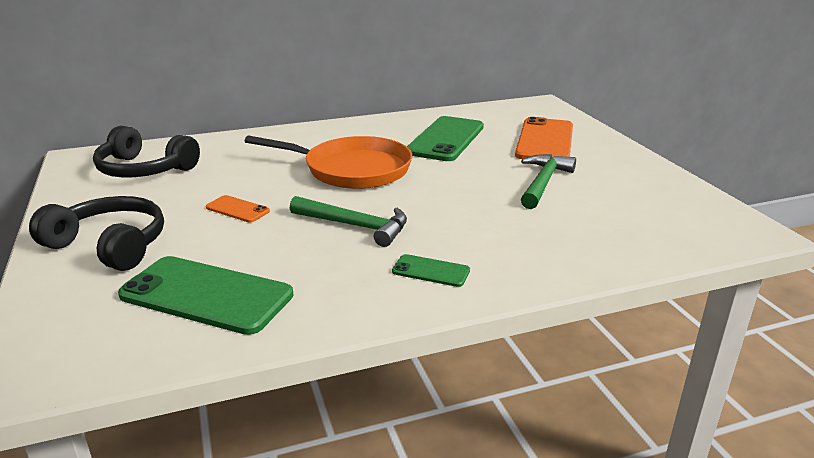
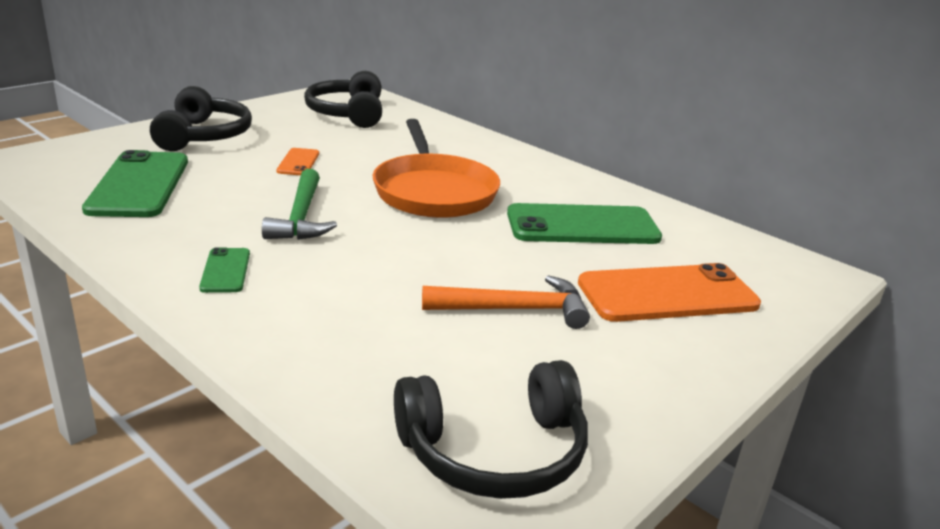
camera: 60 degrees right, 0 degrees up
green hammer [521,154,576,209] -> orange hammer [422,275,590,329]
none -> black headphones [394,360,588,499]

